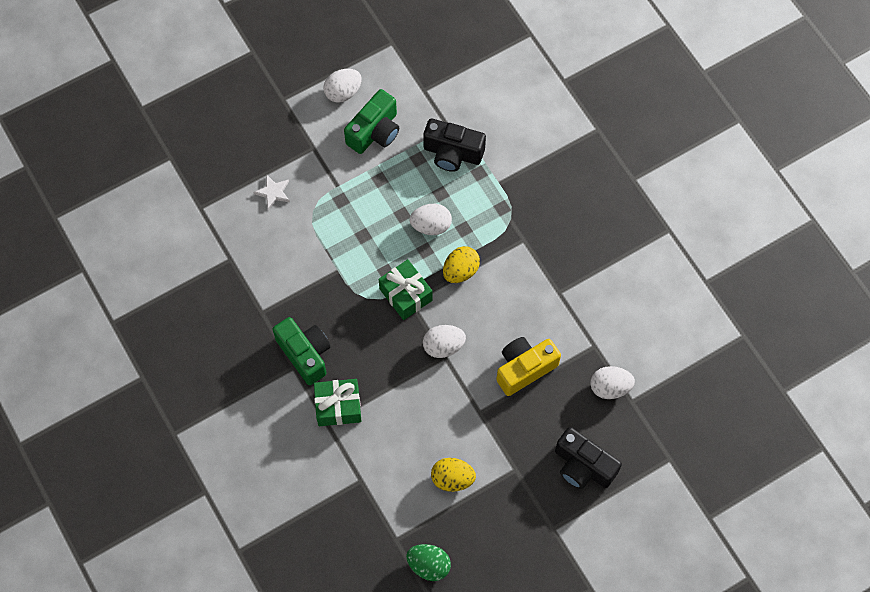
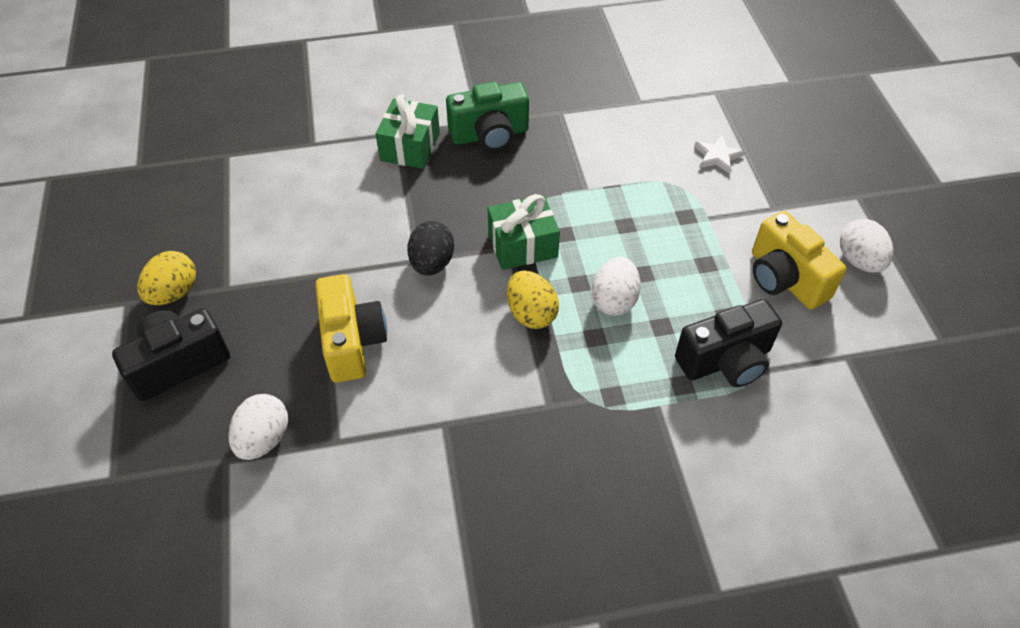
camera: 110 degrees right, 15 degrees down
green camera [344,89,399,154] -> yellow camera [752,211,846,309]
green egg [406,544,451,581] -> none
black camera [423,118,486,172] -> black camera turned 150 degrees counterclockwise [675,299,782,387]
white egg [423,325,466,358] -> black egg [407,221,454,276]
yellow egg [431,458,476,492] -> yellow egg moved to [137,251,196,305]

